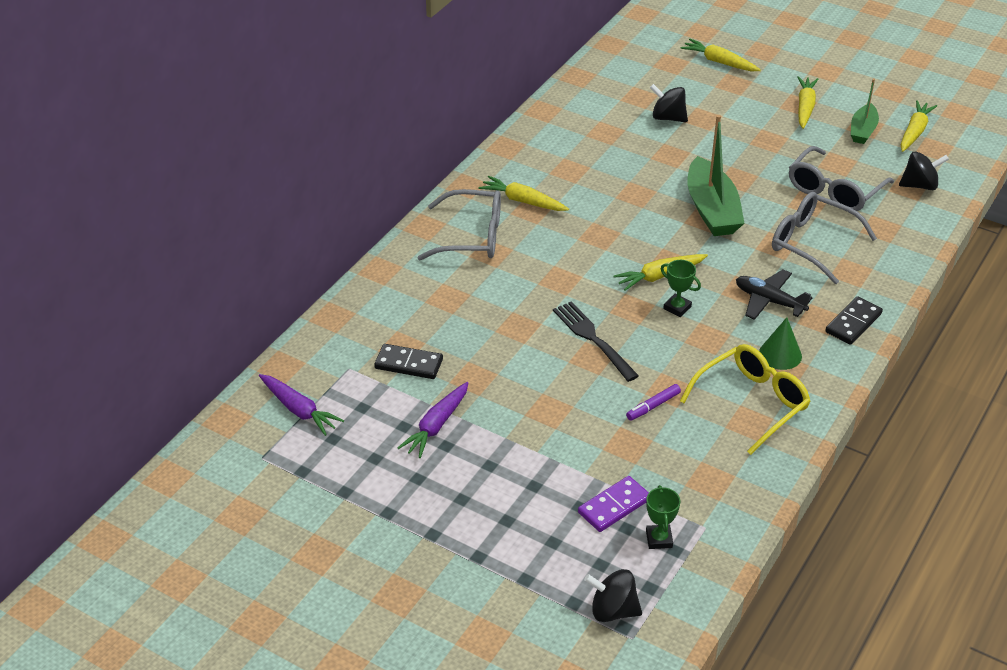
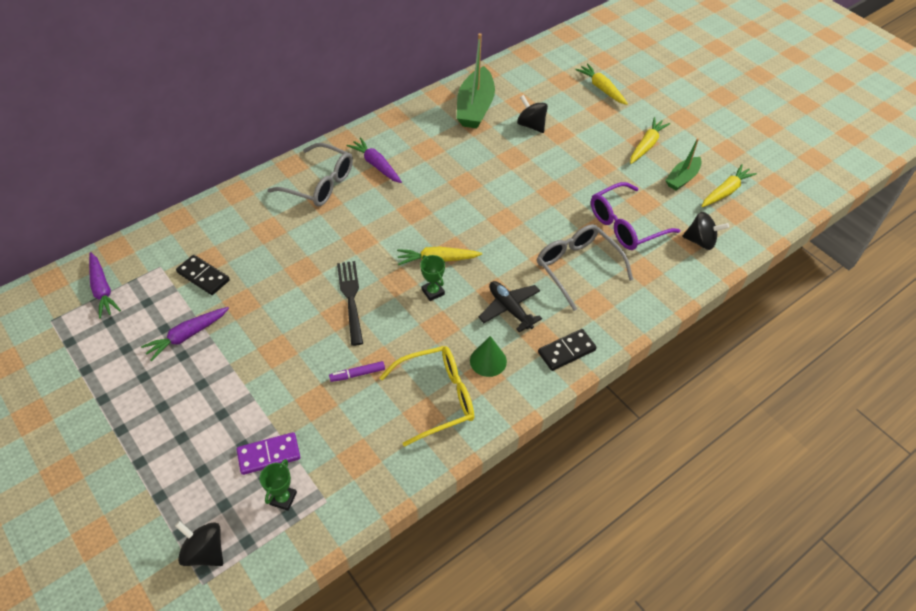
camera: 20 degrees right, 10 degrees up
yellow carrot [478,176,569,211] -> purple carrot [347,137,402,183]
green boat [687,115,744,236] -> green boat moved to [457,33,495,128]
grey glasses [789,146,894,211] -> purple glasses [591,182,680,250]

